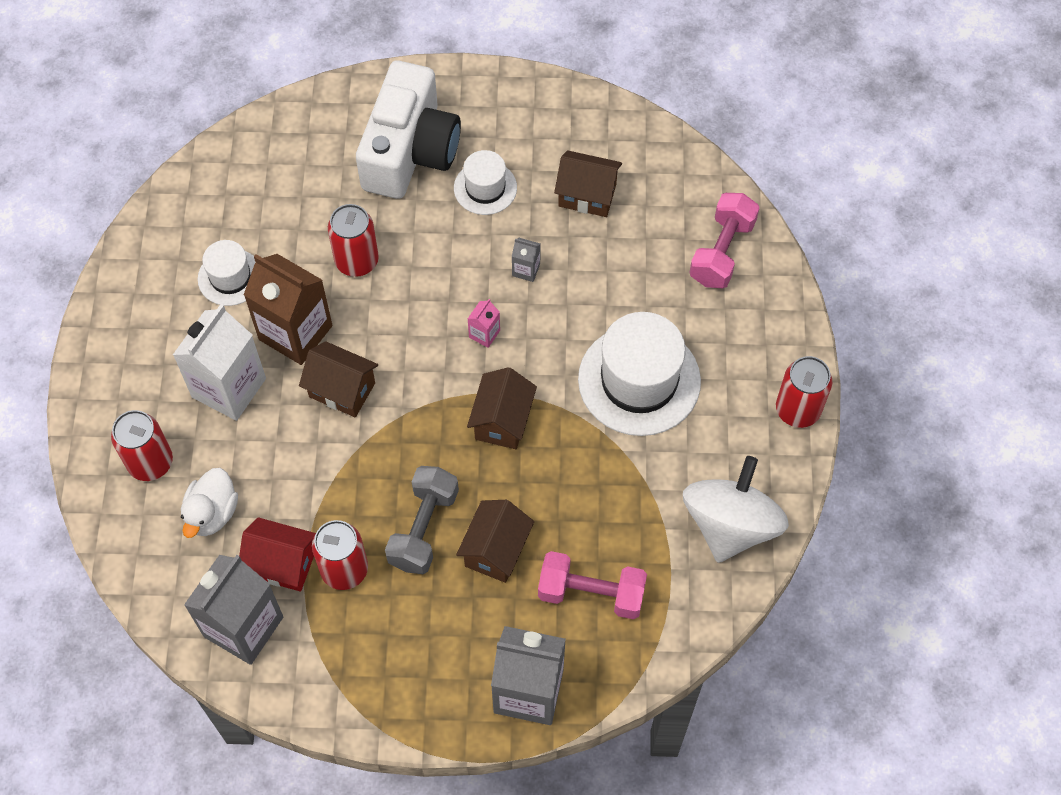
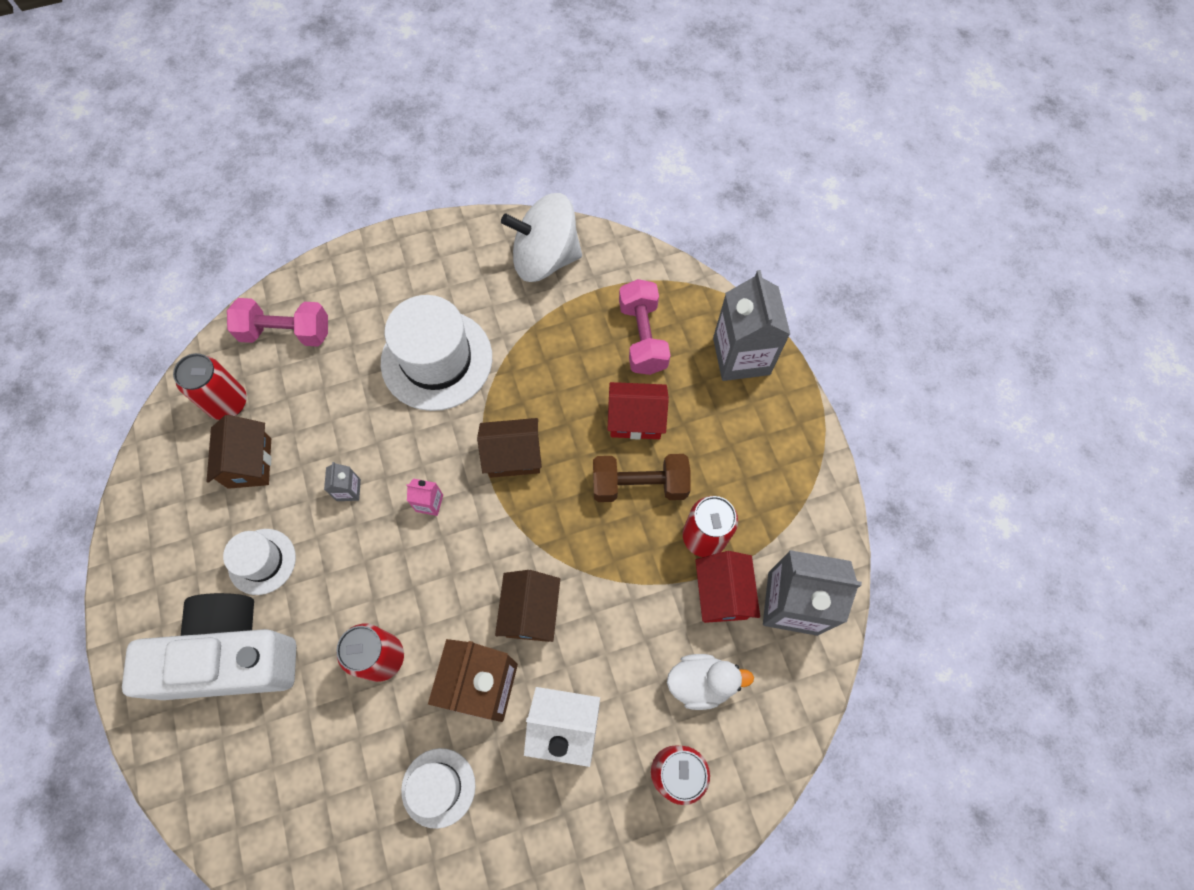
camera: 110 degrees left, 5 degrees up
grey dumbbell [385,466,459,574] -> brown dumbbell [593,454,691,502]
brown house [456,500,534,583] -> red house [607,382,669,440]
red can [776,356,832,428] -> red can moved to [173,353,247,420]

